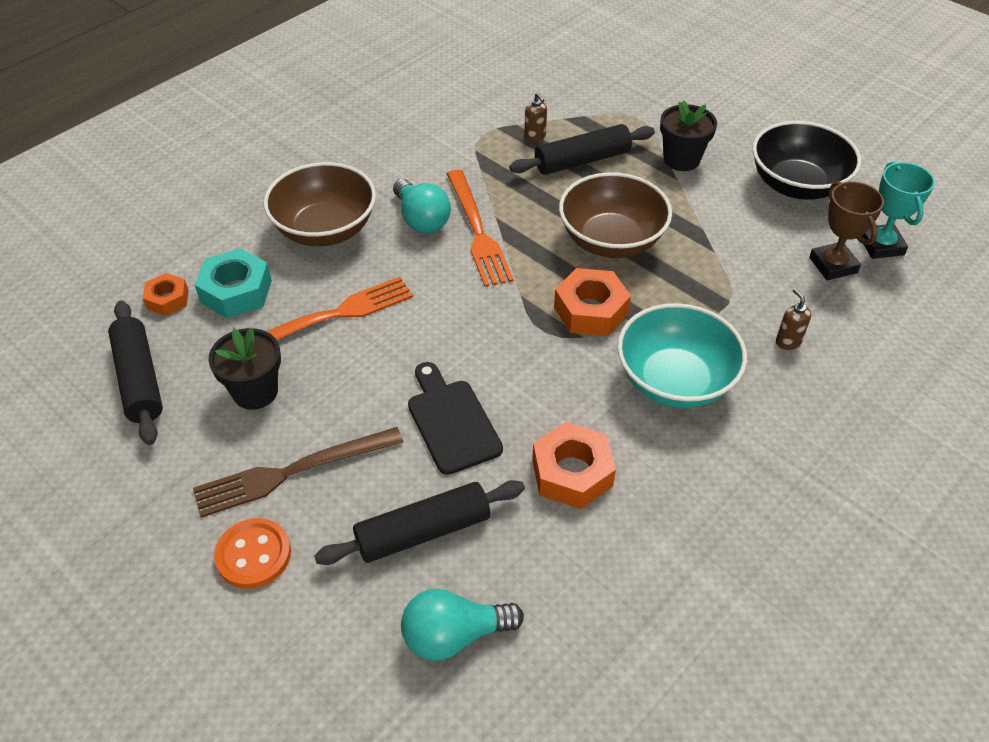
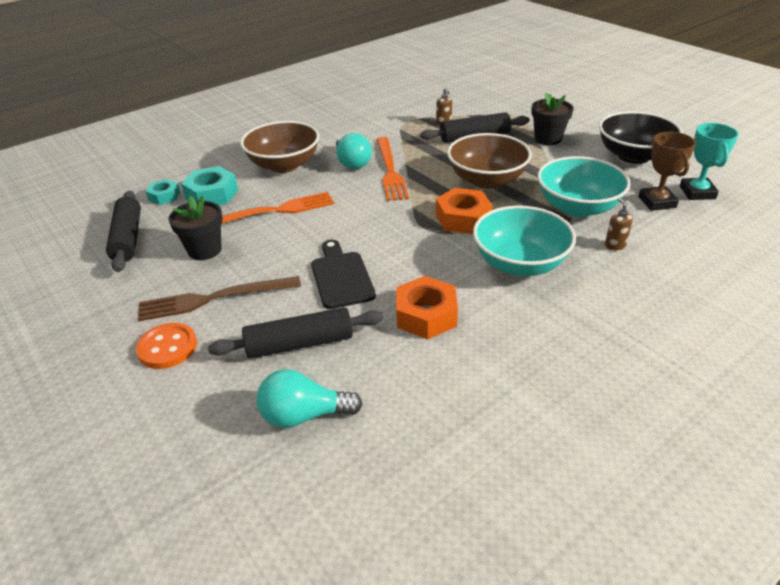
camera: 10 degrees right, 10 degrees down
orange nut [143,273,189,316] -> turquoise nut [146,179,180,205]
none -> turquoise bowl [537,156,631,217]

